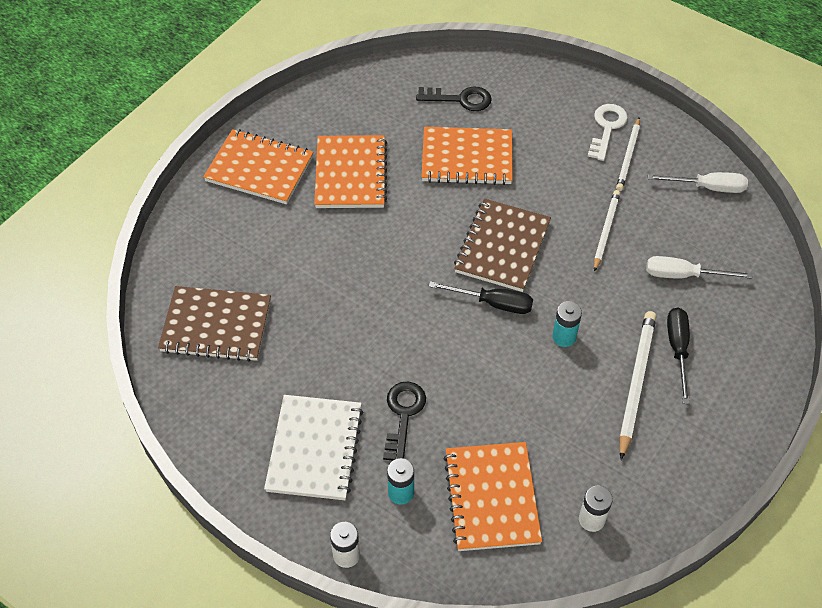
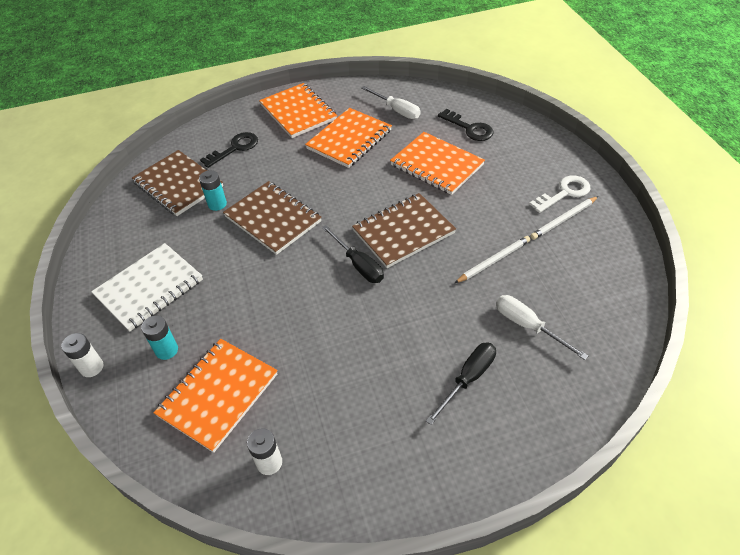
camera: 40 degrees right, 5 degrees down
black key [383,382,426,460] -> black key moved to [200,132,258,168]
turquoise battery [552,301,582,347] -> turquoise battery moved to [199,170,227,211]
white pencil [619,311,656,460] -> none
white screwdriver [648,172,748,193] -> white screwdriver moved to [361,86,420,119]
none -> brown notebook [223,181,322,255]

